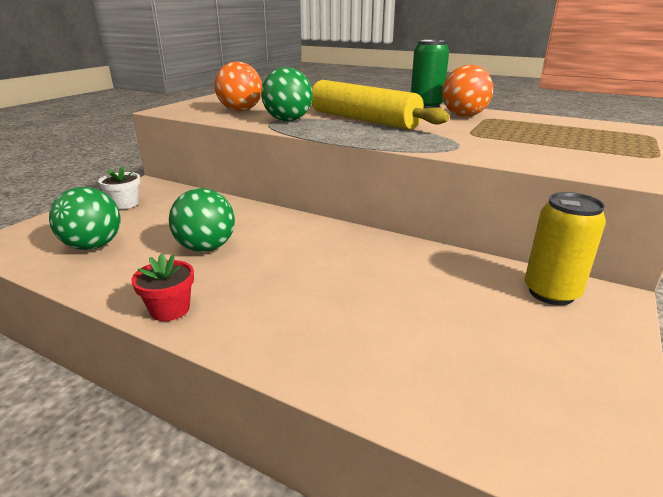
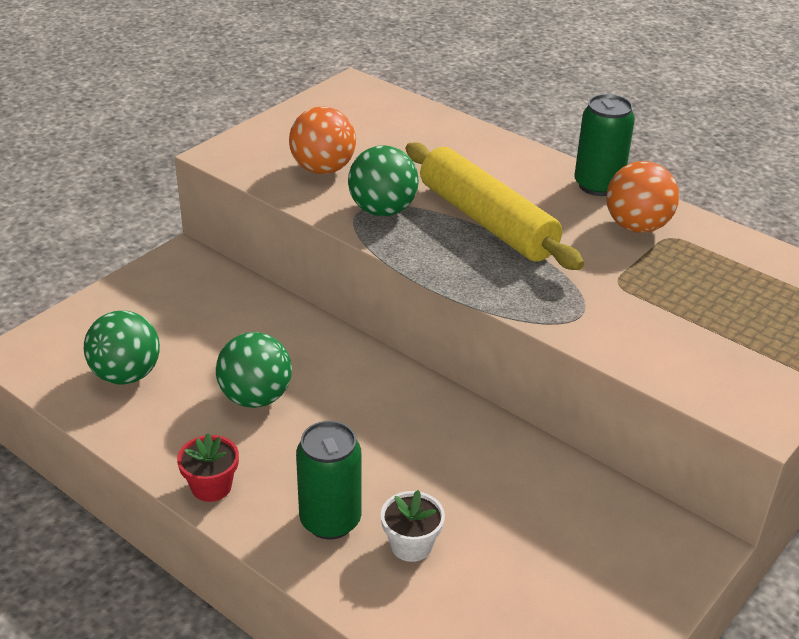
camera: 10 degrees right, 10 degrees up
white flower pot [98,166,140,209] -> white flower pot moved to [381,490,445,562]
yellow can [525,192,606,305] -> none
none -> green can [296,421,361,539]

